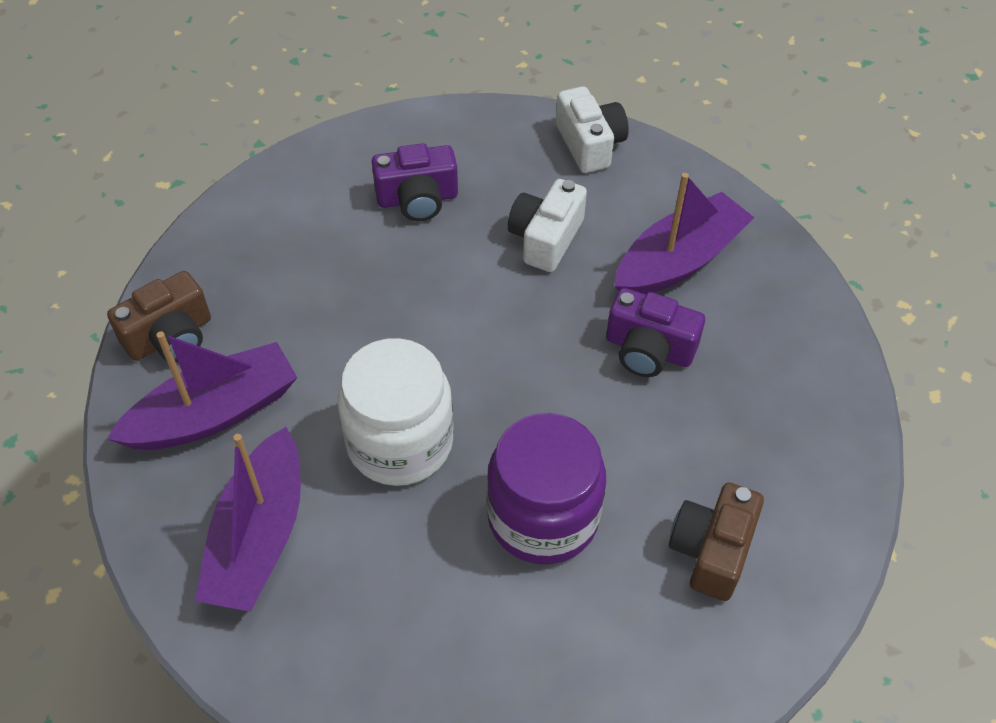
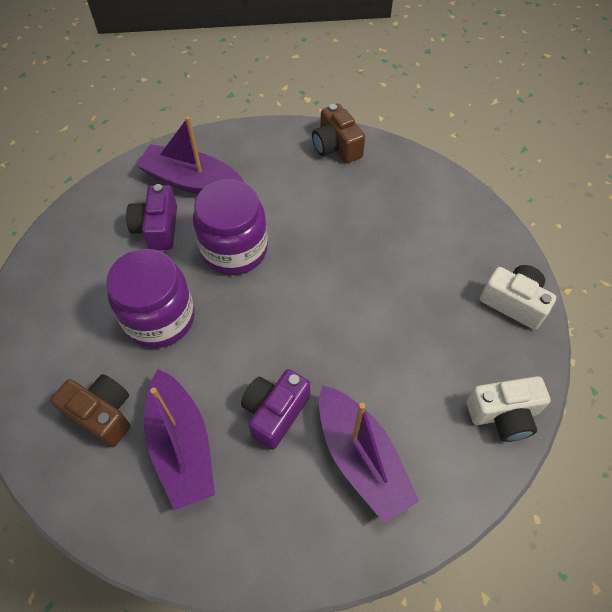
camera: 100 degrees right, 5 degrees up
purple boat [107,331,297,450] -> purple boat moved to [144,369,215,510]
white jar [338,338,454,486] -> purple jar [193,179,268,275]
purple camera [372,143,458,221] -> purple camera moved to [126,184,177,250]
white camera [508,179,587,272] -> white camera moved to [480,265,556,330]

